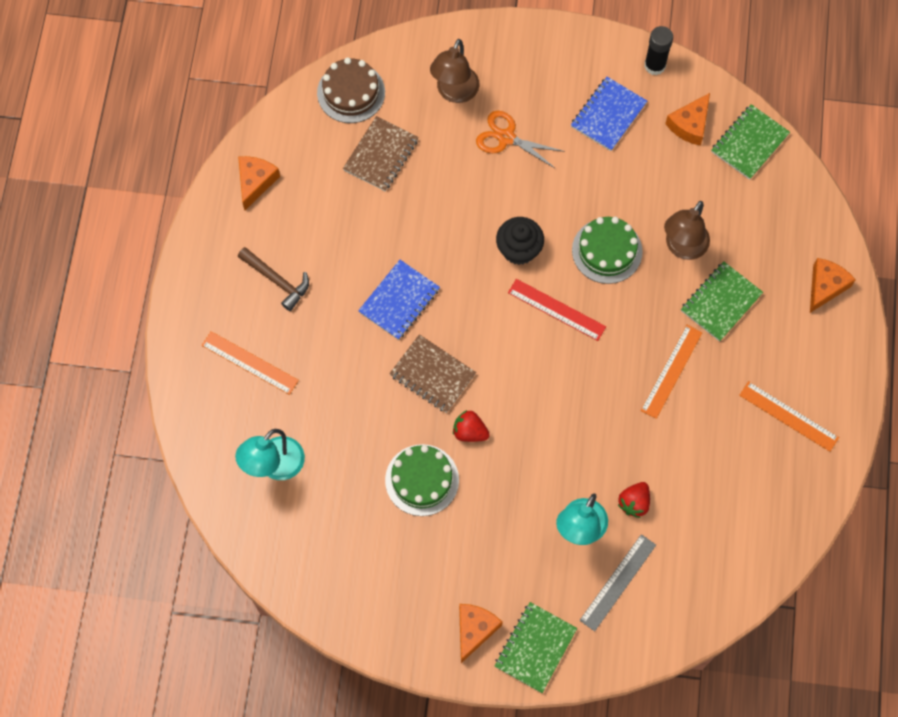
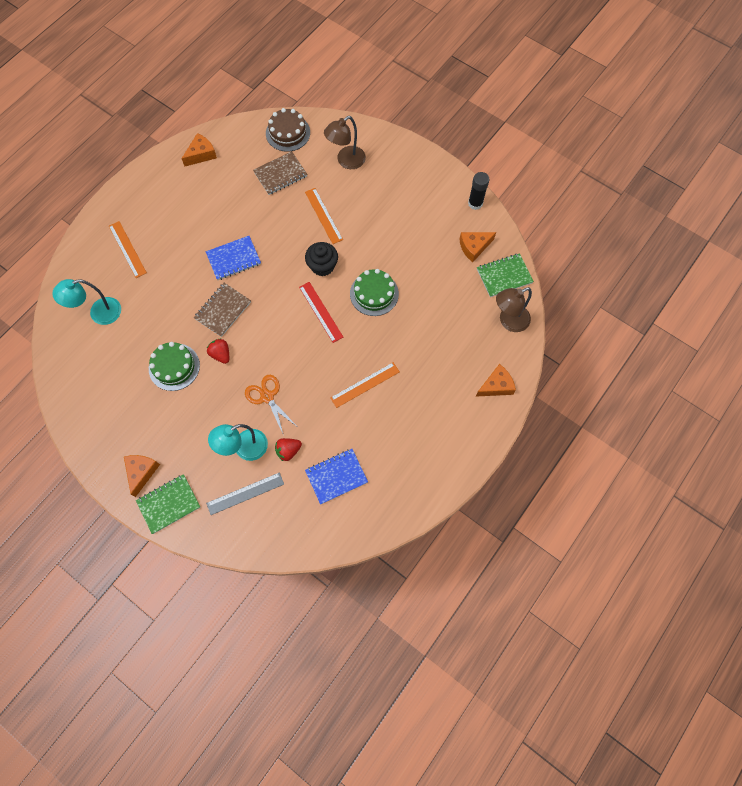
camera: 30 degrees right, 0 degrees up
brown hammer [238,247,309,311] -> none
brown notebook [389,334,476,413] -> brown notebook turned 60 degrees clockwise [194,283,251,337]
orange cheese [459,604,503,663] -> orange cheese turned 45 degrees counterclockwise [124,455,160,497]
orange scissors [476,111,565,169] -> orange scissors moved to [245,375,296,436]
blue notebook [571,77,647,151] -> blue notebook moved to [305,449,368,504]
brown lamp [664,201,710,260] -> brown lamp moved to [496,287,532,332]
green notebook [681,261,763,342] -> none
orange ruler [739,381,839,452] -> orange ruler moved to [305,188,343,244]

